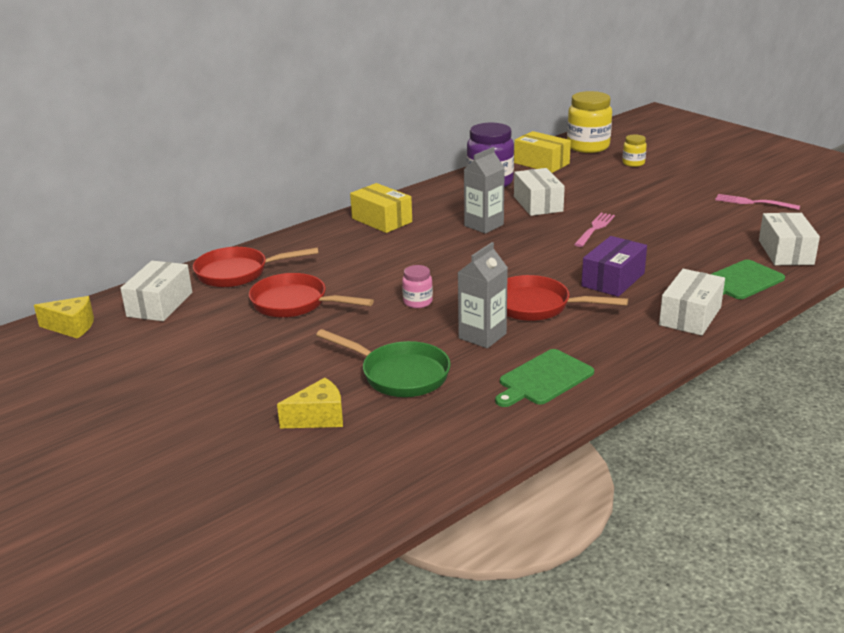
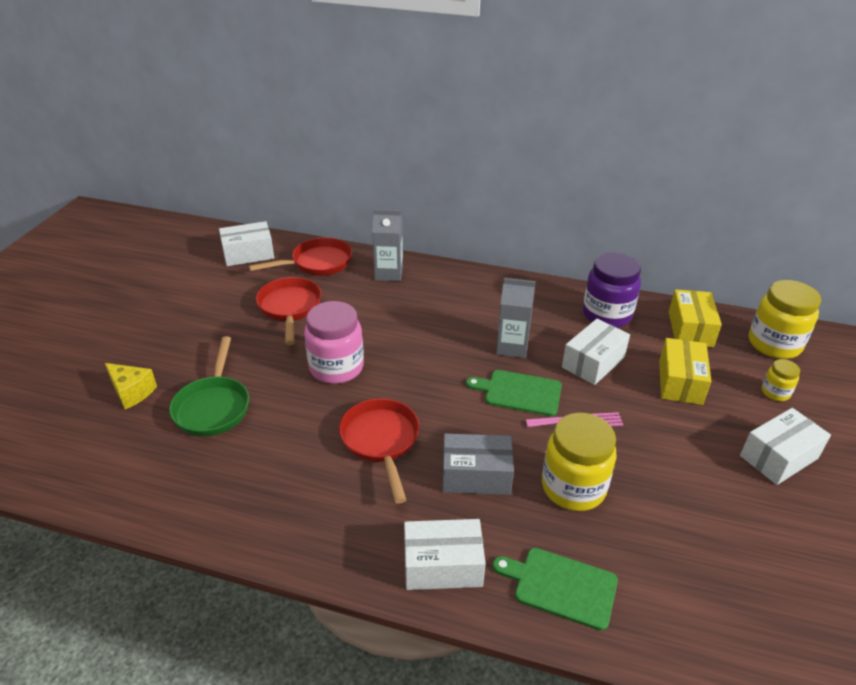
camera: 55 degrees right, 10 degrees up
yellow cheese [34,296,94,339] -> none
red pan [193,247,319,287] -> red pan turned 105 degrees clockwise [248,237,352,276]
yellow box [350,183,412,233] -> yellow box moved to [659,338,711,405]
pink jar [402,265,433,308] -> pink jar [304,301,364,384], size x1.99
grey carton [457,242,508,348] -> grey carton moved to [372,209,403,281]
green cutting board [495,349,594,407] -> green cutting board moved to [466,370,562,416]
purple box [581,236,647,297] -> grey box [442,433,514,495]
pink fork [715,194,800,210] -> none
white box [759,213,820,265] -> white box moved to [740,408,831,485]
none -> yellow jar [542,413,617,511]

